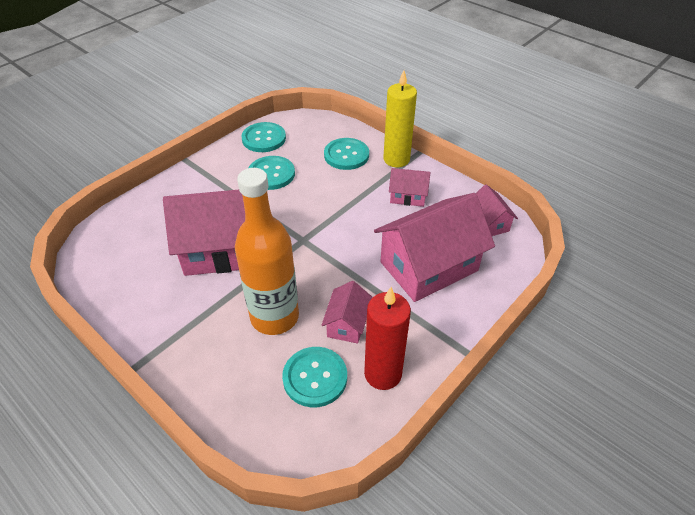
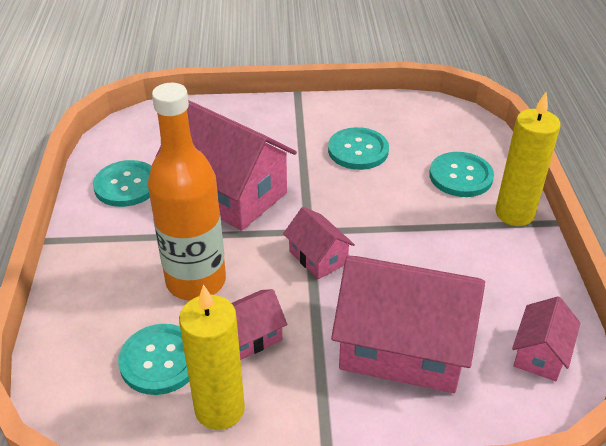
camera: 45 degrees right, 5 degrees down
turquoise button [241,122,286,152] -> turquoise button moved to [93,160,151,207]
red candle [364,287,411,390] -> yellow candle [179,284,245,430]
pink house [389,168,430,207] -> pink house moved to [283,207,355,279]

